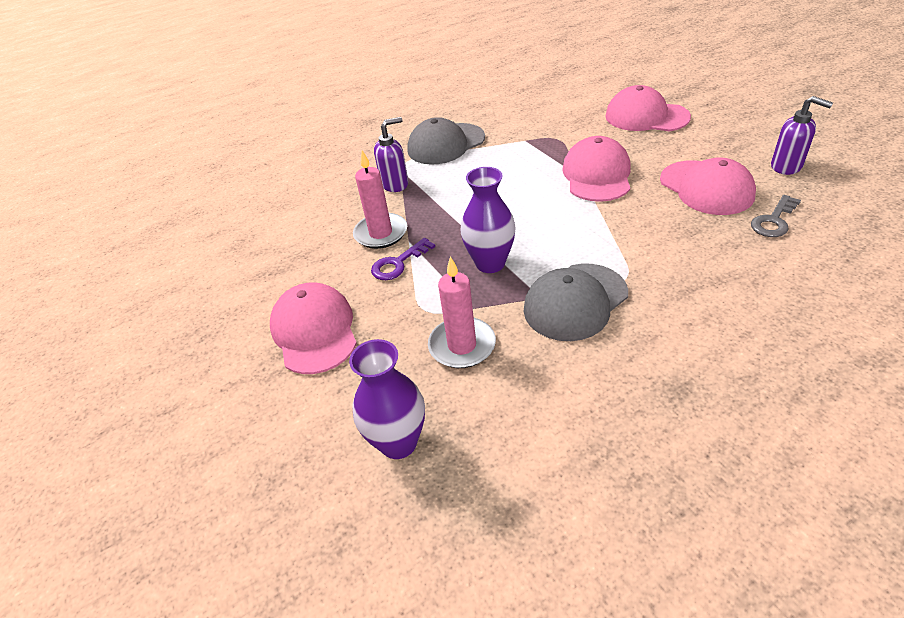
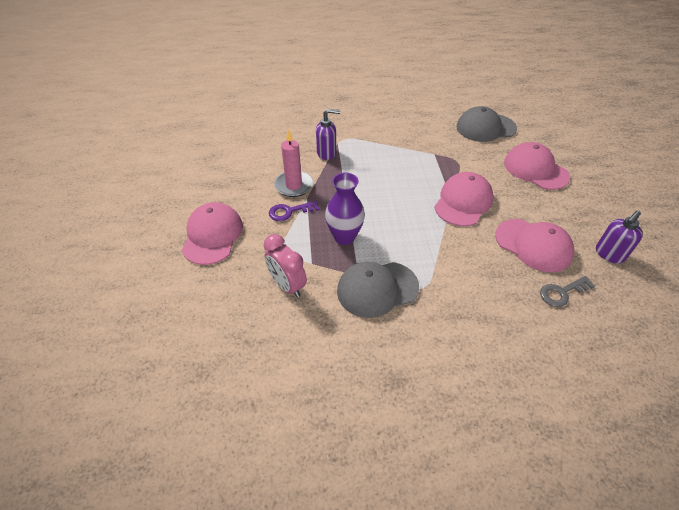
camera: 20 degrees right, 5 degrees up
purple vase [349,339,425,459] -> none
grey cap [407,117,485,165] -> grey cap moved to [456,106,517,142]
pink candle [428,256,496,368] -> pink clock [264,234,307,298]
pink cap [660,157,756,215] -> pink cap turned 45 degrees counterclockwise [495,219,574,272]
purple soap dispenser [771,96,833,175] -> purple soap dispenser turned 75 degrees clockwise [596,211,643,264]

